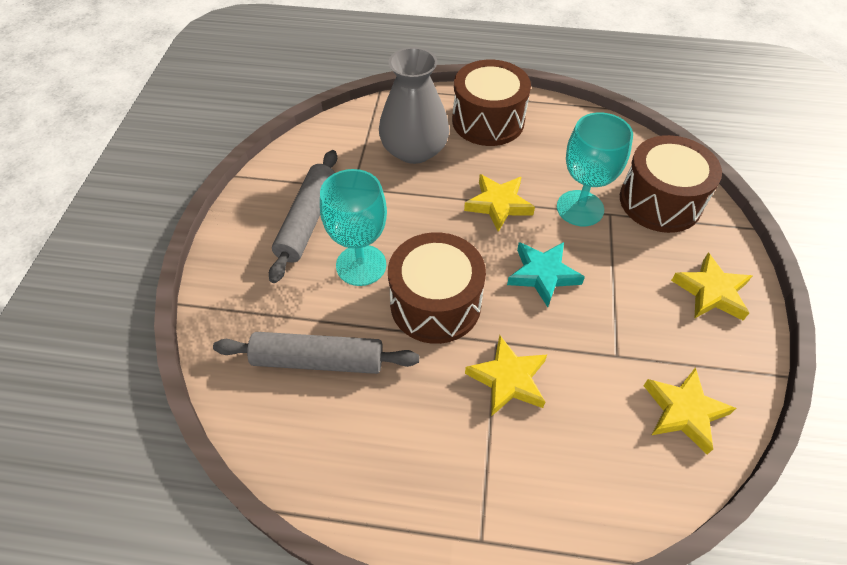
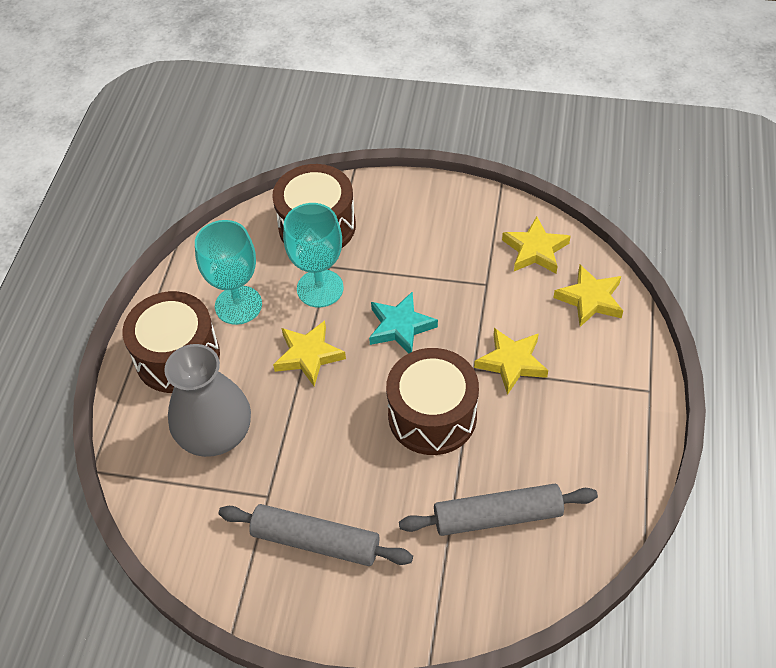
camera: 85 degrees left, 0 degrees up
grey rolling pin [213,332,419,374] -> grey rolling pin turned 75 degrees clockwise [399,484,598,536]
turquoise goblet [320,169,387,286] -> turquoise goblet moved to [195,220,262,325]
yellow star [671,253,752,320] -> yellow star moved to [553,265,623,327]

